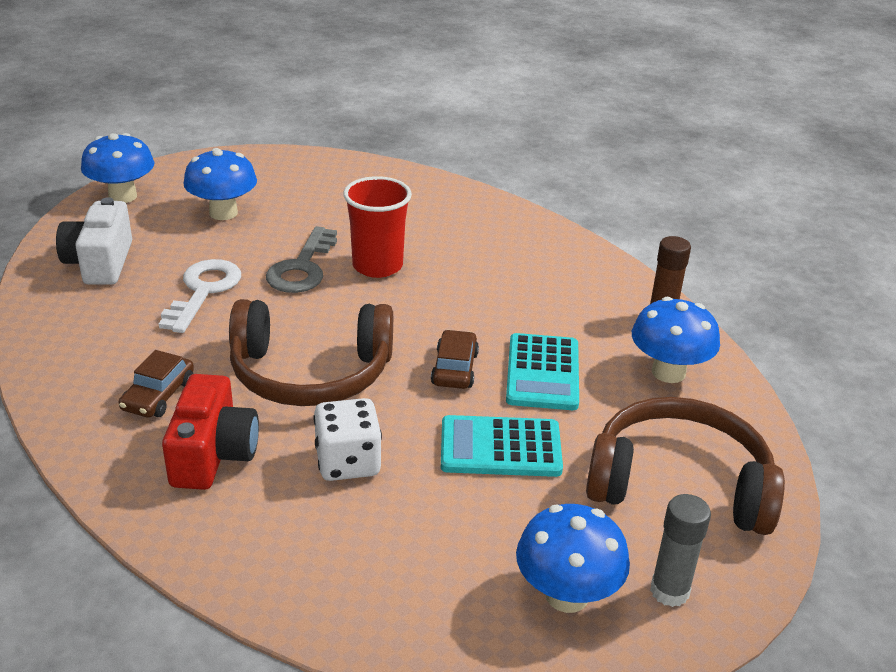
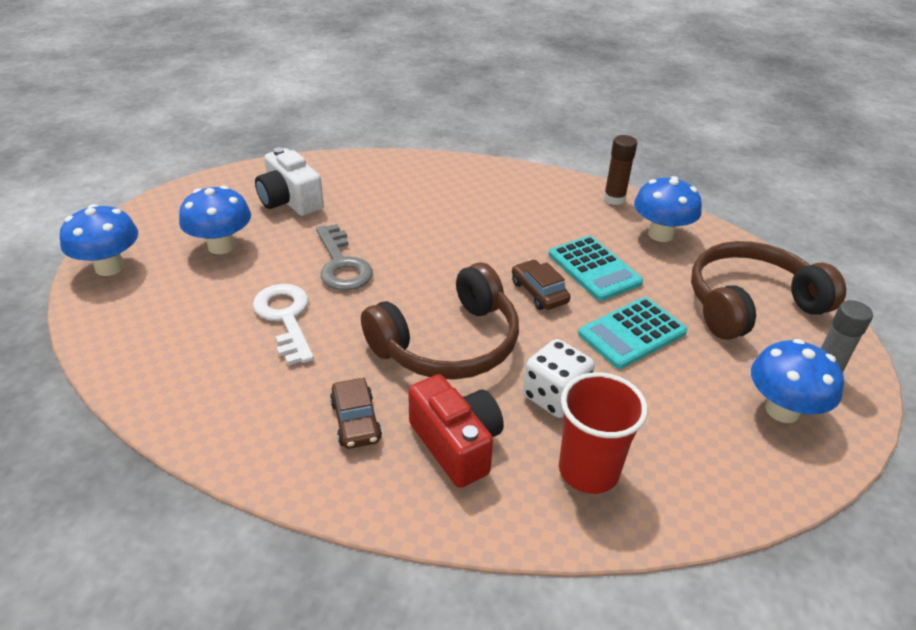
camera: 35 degrees left, 5 degrees up
white camera [56,197,132,285] -> white camera moved to [255,147,324,216]
red cup [343,176,412,278] -> red cup moved to [559,372,648,494]

